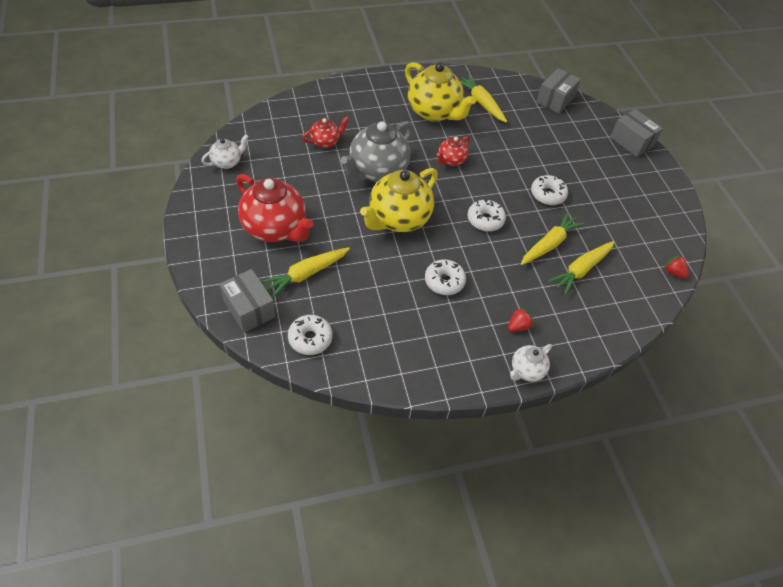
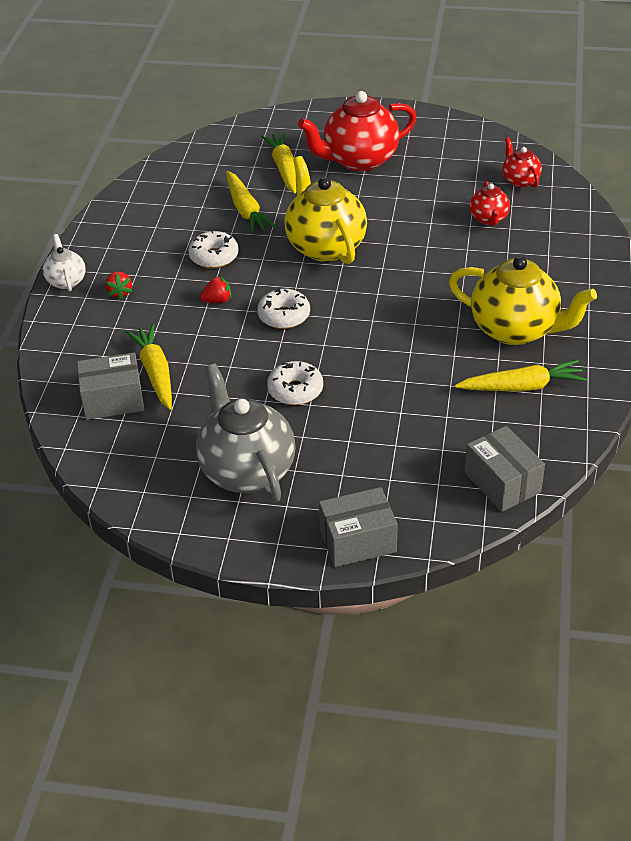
camera: 120 degrees right, 10 degrees down
white teapot [201,134,249,169] -> none
grey box [219,269,276,333] -> grey box moved to [77,352,144,420]
white donut [288,315,333,355] -> none
grey teapot [341,121,413,182] -> grey teapot moved to [196,363,296,502]
yellow teapot [405,62,476,122] -> yellow teapot turned 135 degrees counterclockwise [449,256,597,345]
red teapot [437,136,470,166] -> red teapot moved to [502,137,542,188]
yellow carrot [521,212,584,265] -> yellow carrot moved to [226,171,277,234]
red strawberry [664,255,689,279] -> red strawberry moved to [200,275,231,303]

